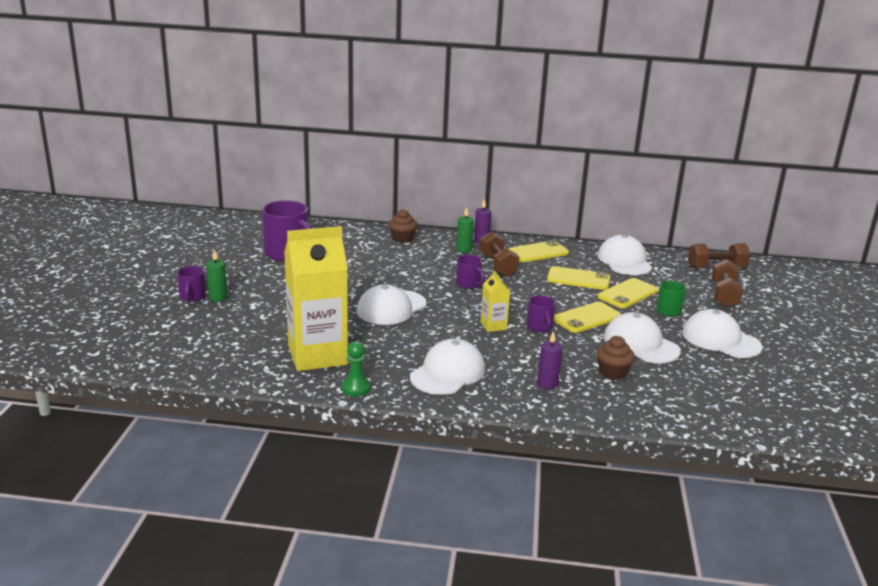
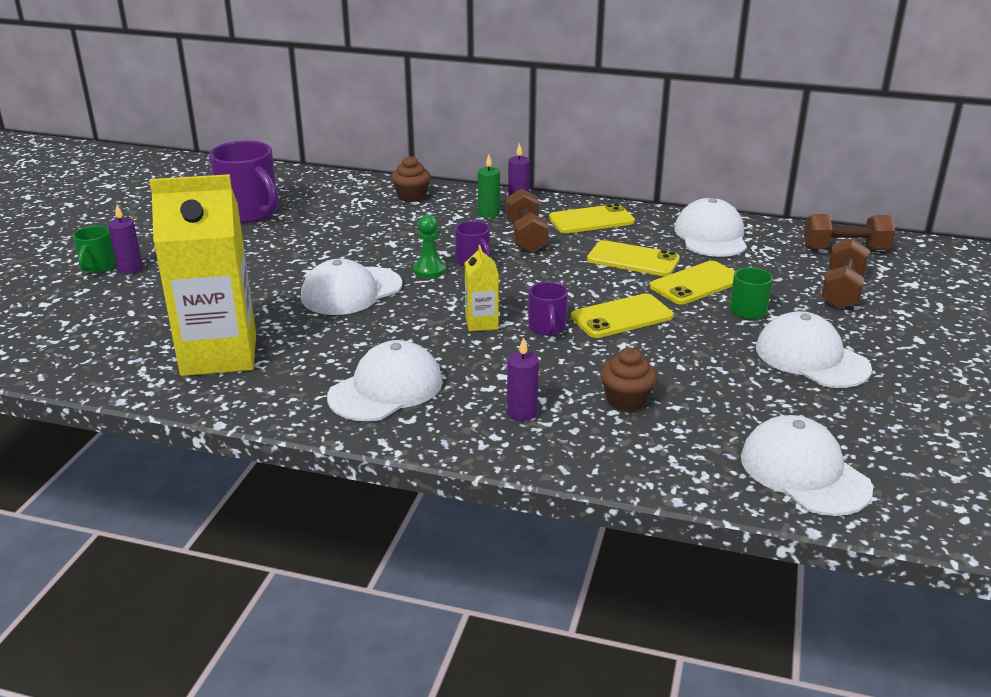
camera: 10 degrees right, 5 degrees up
purple mug [177,266,206,302] -> green mug [73,226,116,273]
green candle [206,250,227,301] -> purple candle [108,205,143,274]
green pawn [341,341,371,396] -> green pawn moved to [413,215,446,278]
white cap [604,312,681,363] -> white cap moved to [741,415,873,516]

